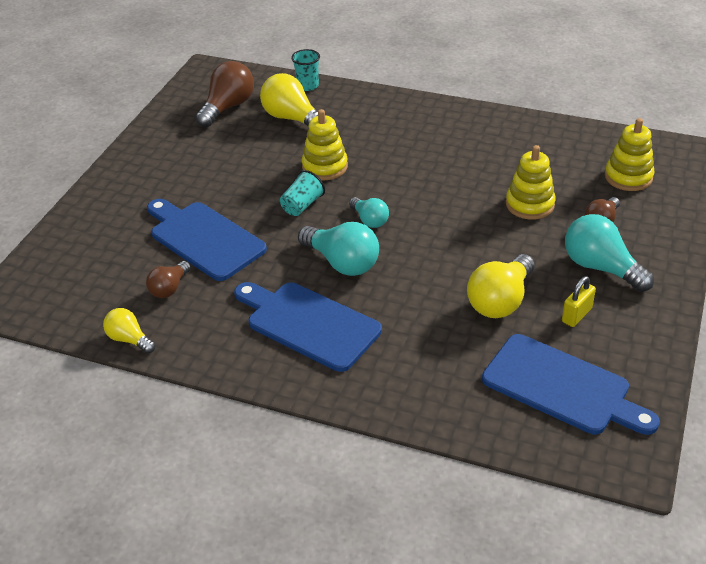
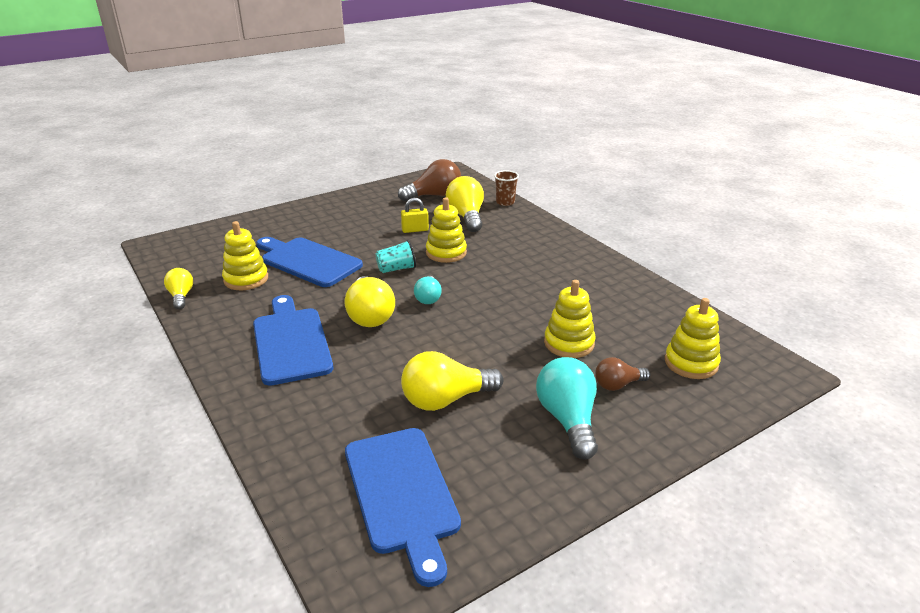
camera: 35 degrees right, 10 degrees down
brown light bulb [146,261,191,298] -> yellow stacking toy [222,221,268,290]
blue cutting board [147,199,267,281] -> blue cutting board turned 45 degrees counterclockwise [256,237,363,287]
turquoise cup [291,49,320,91] -> brown cup [494,170,519,206]
turquoise light bulb [298,222,379,276] -> yellow light bulb [345,276,395,327]
yellow padlock [562,276,596,327] -> yellow padlock moved to [401,198,429,233]

